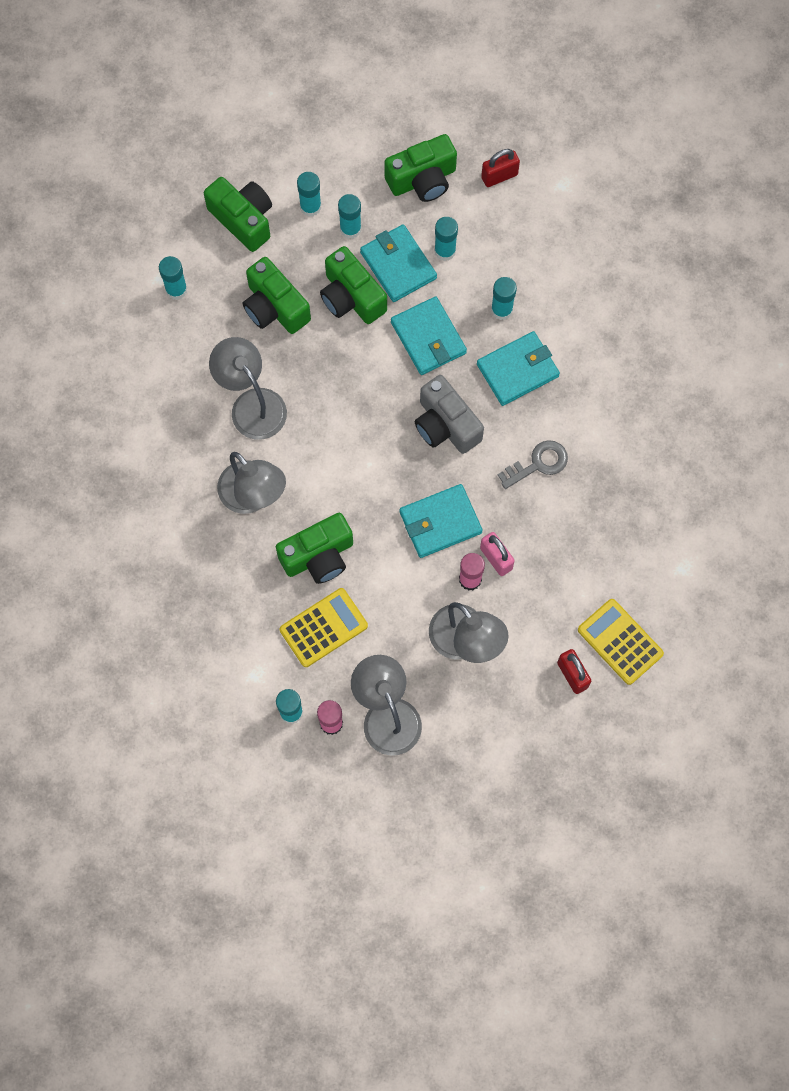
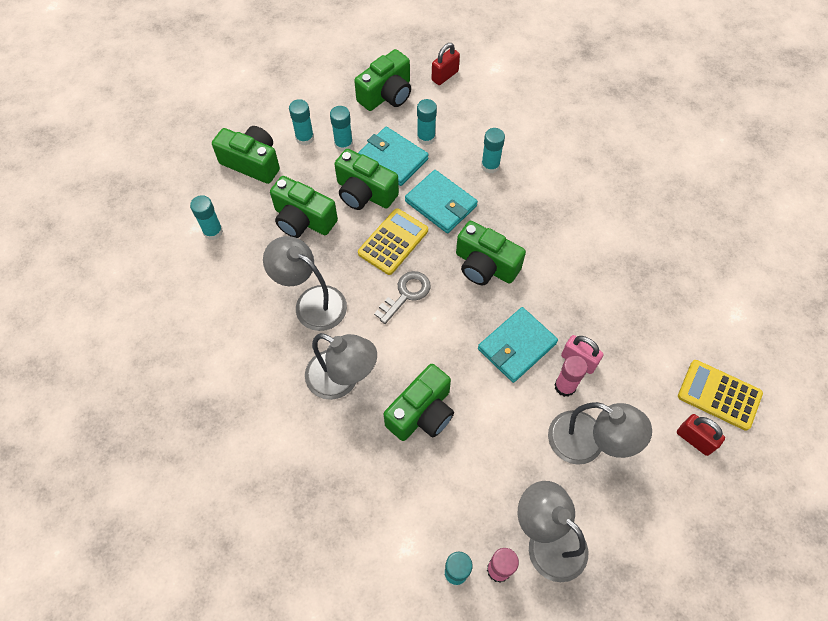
camera: 20 degrees left, 10 degrees down
yellow calculator [280,588,368,667] -> yellow calculator moved to [358,208,428,275]
grey camera [415,375,484,454] -> green camera [456,221,526,285]
turquoise wallet [477,331,560,406] -> none
grey key [498,440,568,489] -> grey key moved to [374,271,431,324]

